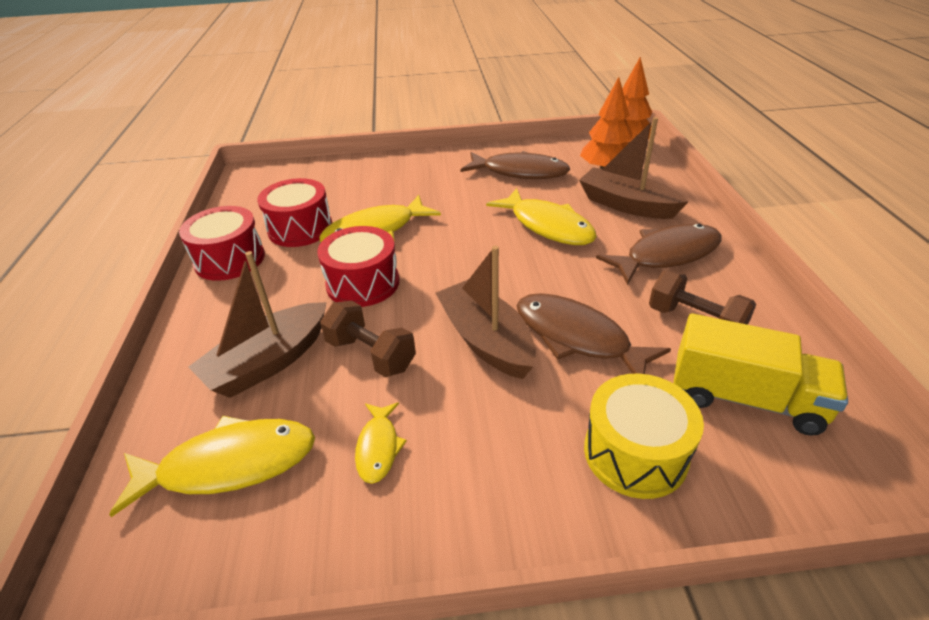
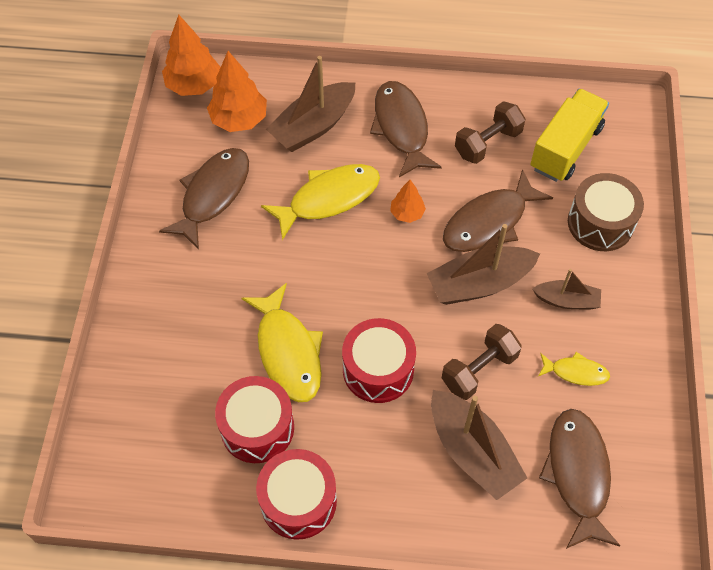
camera: 80 degrees left, 20 degrees up
yellow fish [109,416,315,517] -> brown fish [539,409,620,549]
yellow drum [584,374,704,499] -> brown drum [568,173,644,251]
none -> orange tree [390,180,426,223]
none -> brown boat [533,269,601,310]

